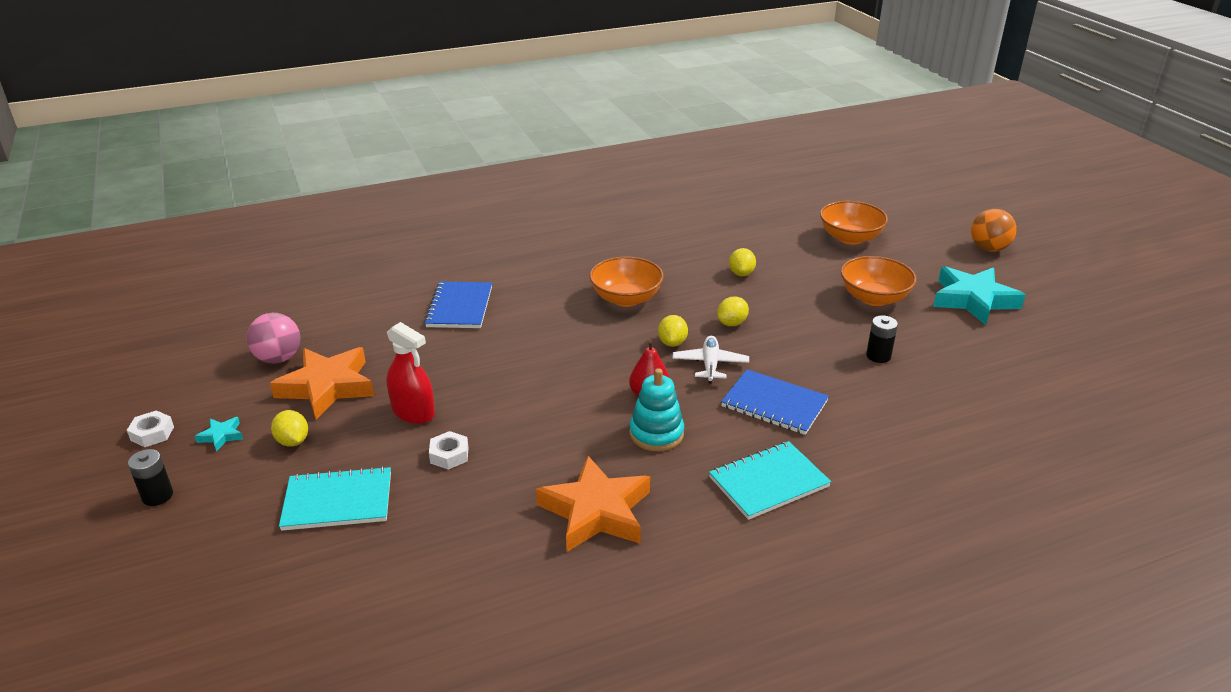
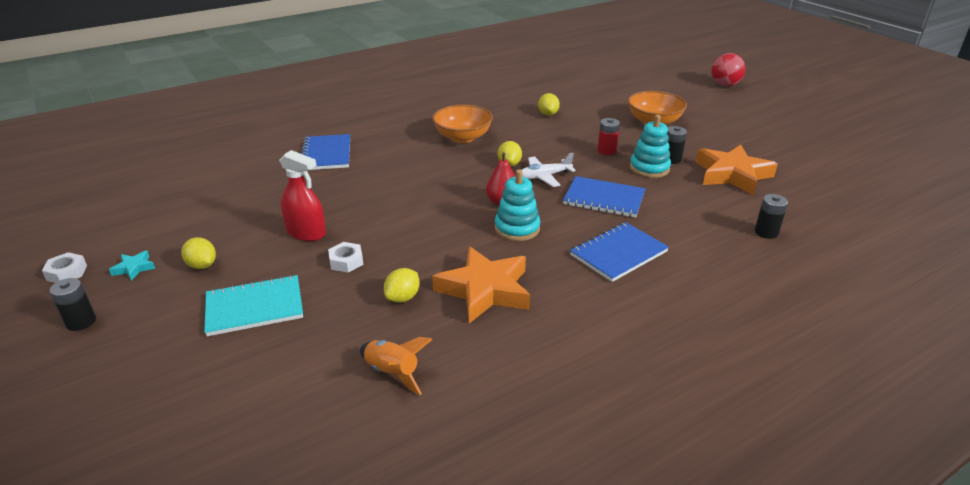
camera: 10 degrees left, 0 degrees up
pink ball [247,313,301,363] -> none
orange star [270,347,374,420] -> orange star moved to [696,144,778,195]
white plane [672,336,749,383] -> white plane turned 105 degrees counterclockwise [522,153,576,187]
turquoise notebook [709,441,831,520] -> blue notebook [570,222,669,282]
yellow lemon [717,297,749,326] -> yellow lemon moved to [384,268,420,303]
orange bowl [820,201,888,245] -> none
turquoise star [933,266,1026,325] -> none
orange ball [971,209,1017,252] -> red ball [711,53,746,86]
none -> orange rocket [360,337,433,395]
none -> red battery [597,118,620,155]
none -> turquoise stacking toy [630,115,671,178]
none -> black battery [755,194,788,239]

